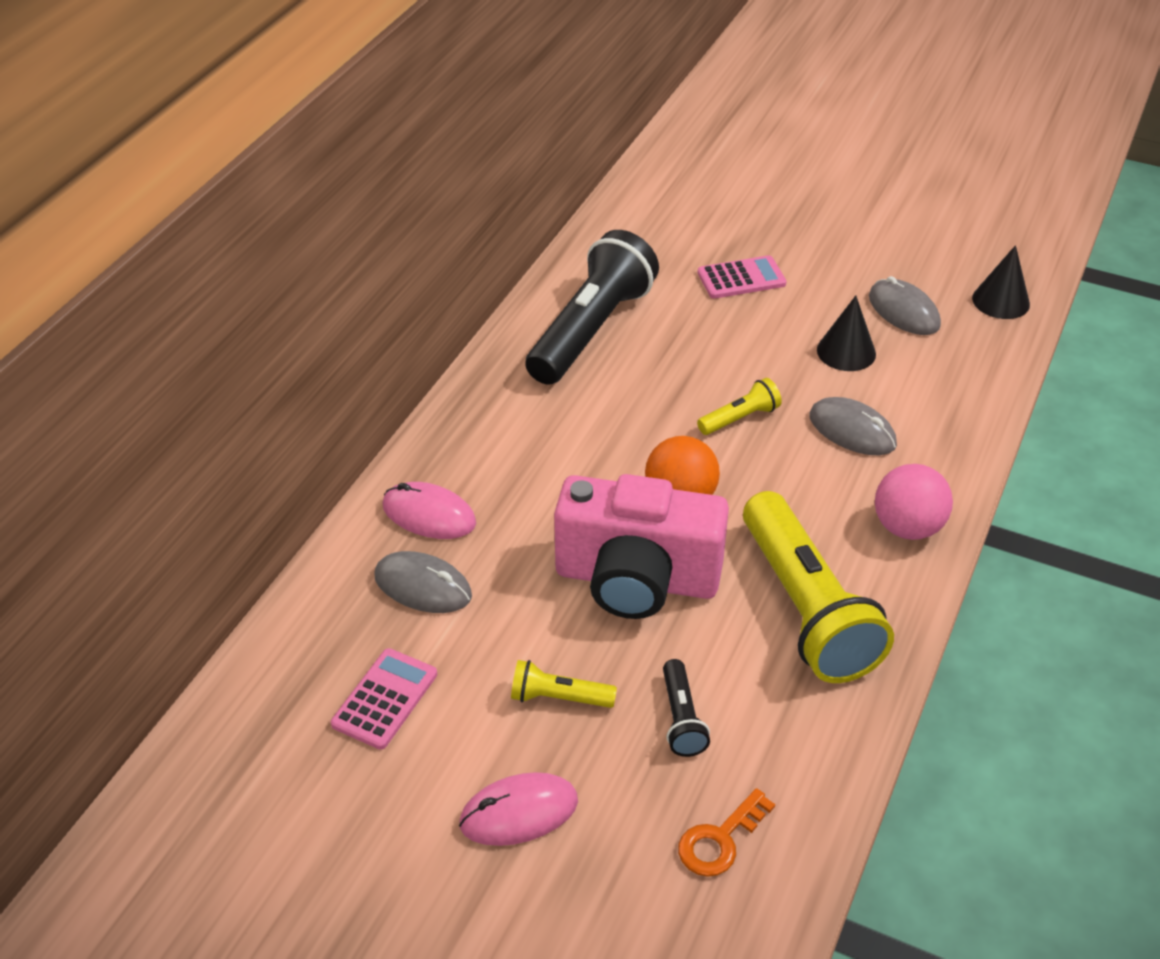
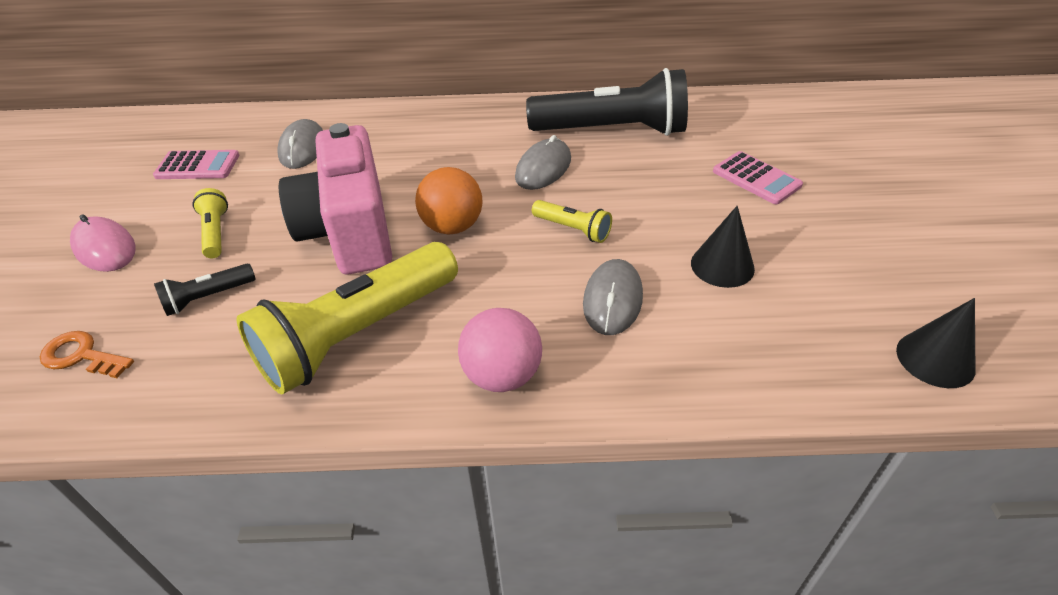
camera: 65 degrees right, 0 degrees up
pink mouse [383,482,476,539] -> none
grey mouse [869,276,941,335] -> grey mouse moved to [515,135,571,190]

